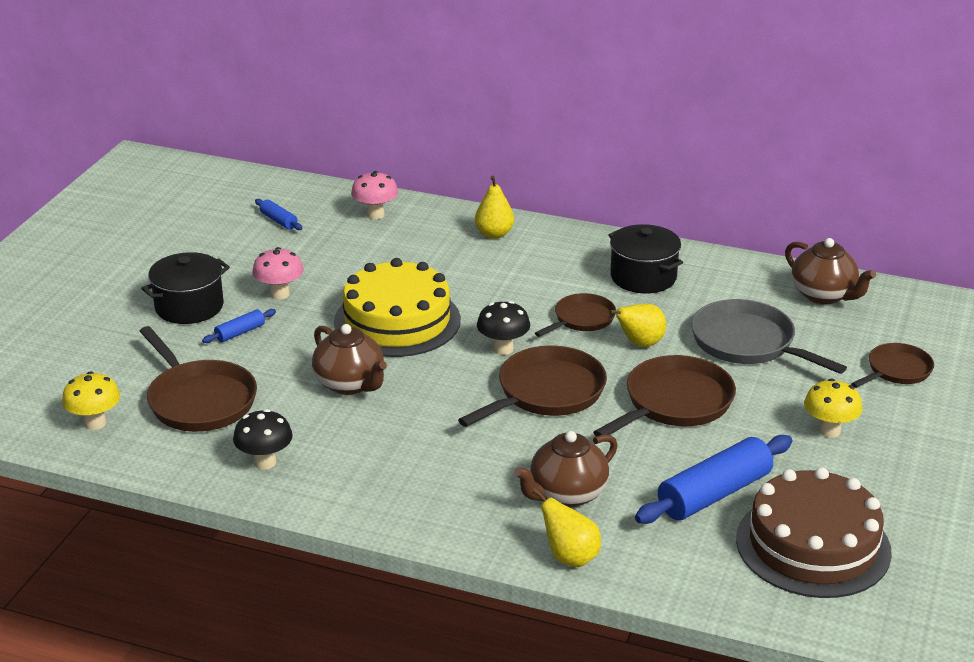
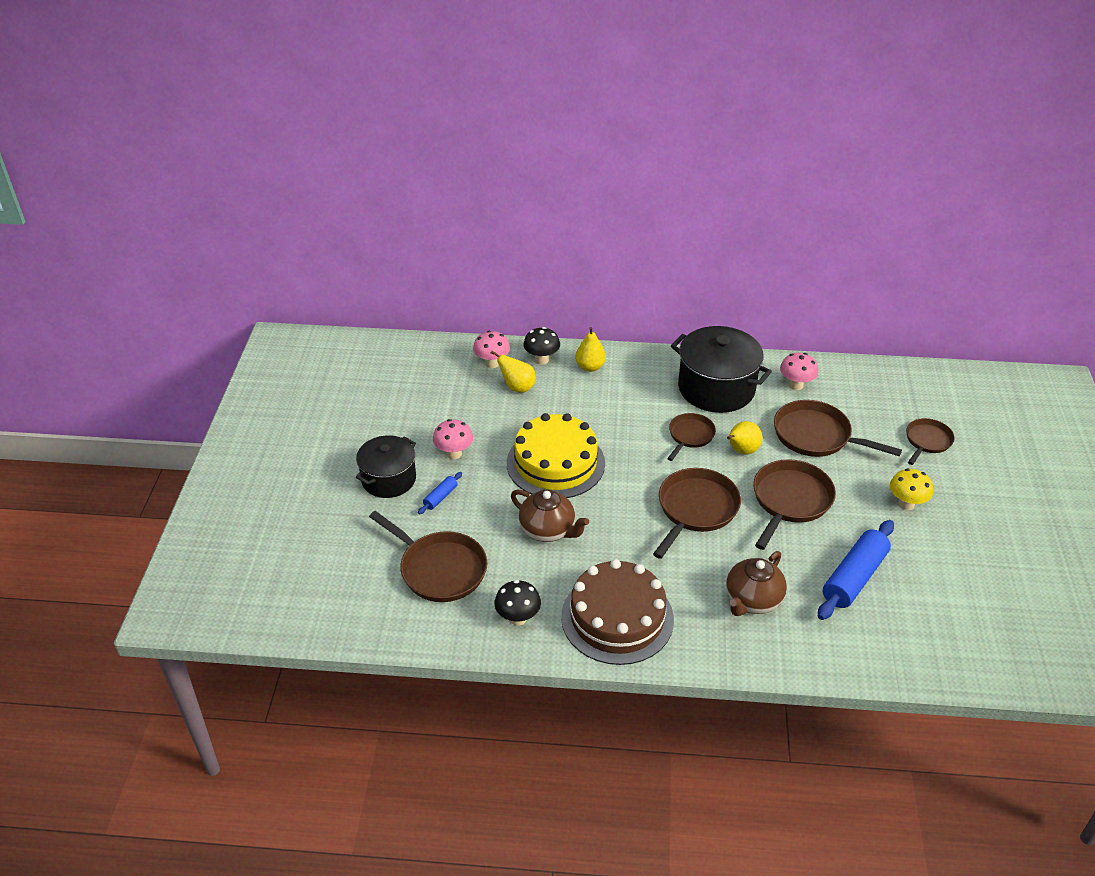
camera: 15 degrees left, 10 degrees up
yellow mushroom [62,371,120,430] -> none
blue rolling pin [255,199,303,230] -> none
black mushroom [477,301,530,355] -> black mushroom moved to [523,327,560,364]
yellow pear [532,488,601,567] -> yellow pear moved to [491,351,536,393]
black pot [609,224,683,293] -> black pot [671,326,772,413], size x1.54
grey pan [691,299,847,374] -> brown pan [774,400,902,457]
brown cake [736,467,892,598] -> brown cake moved to [561,559,674,665]
brown teapot [785,238,876,304] -> none
none -> pink mushroom [780,353,818,390]

